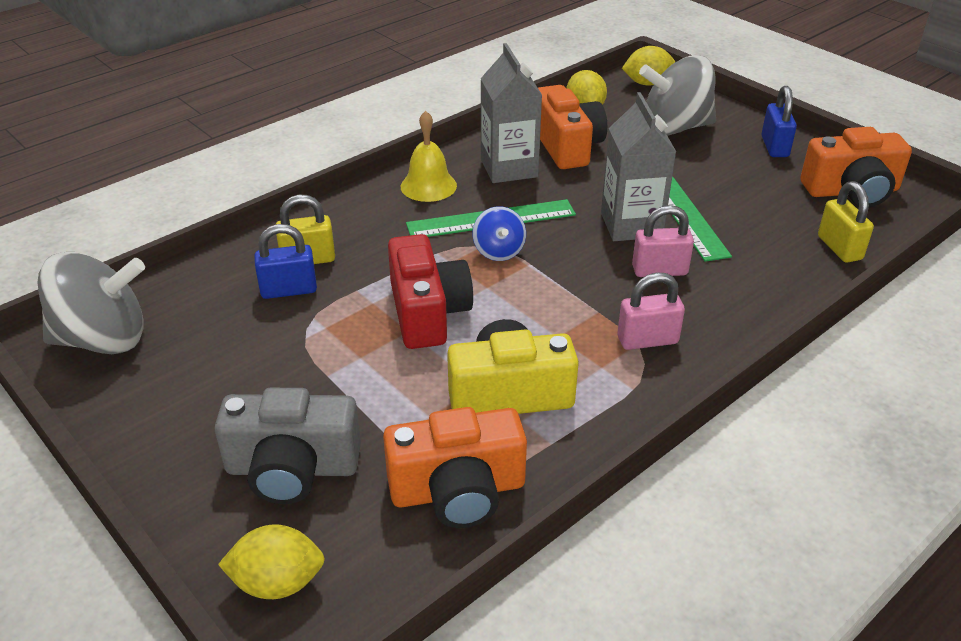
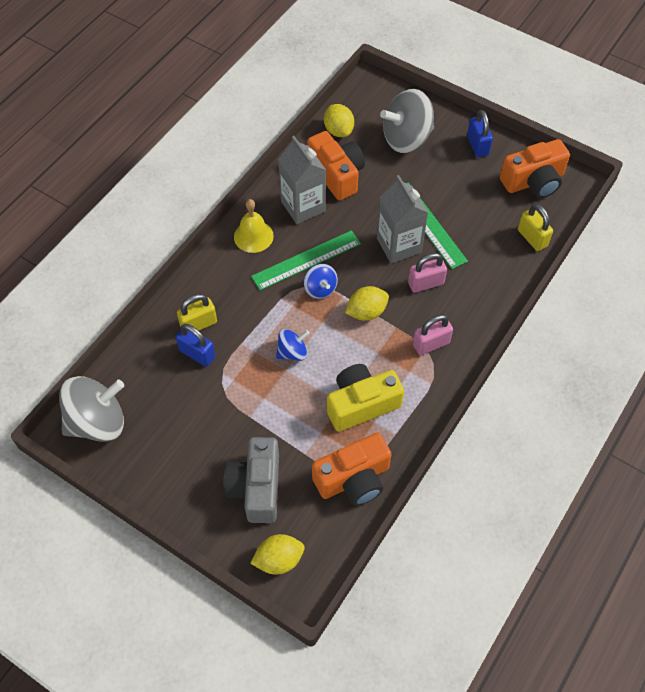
camera: 15 degrees left, 20 degrees up
grey camera [215,388,361,504] -> grey camera turned 105 degrees clockwise [224,437,279,523]
blue padlock [254,224,317,299] -> blue padlock turned 60 degrees clockwise [176,324,215,367]
red camera [388,234,473,349] -> blue spinning top [276,329,310,361]
yellow lemon [622,46,675,85] -> yellow lemon moved to [345,286,389,321]

